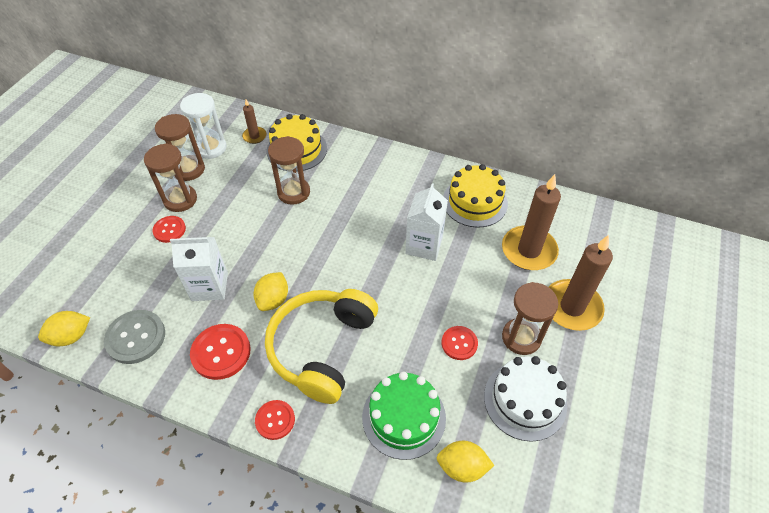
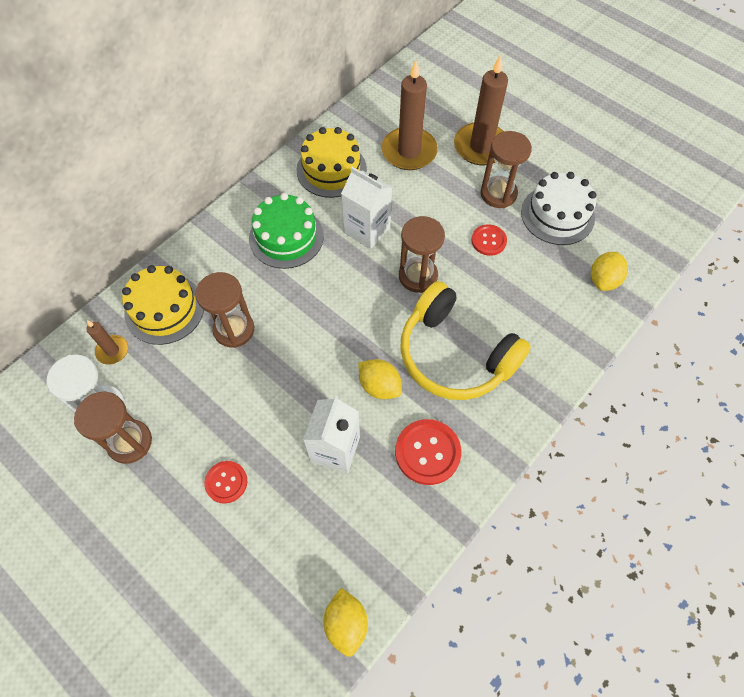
camera: 70 degrees left, 10 degrees up
grey button [104,310,165,364] -> none
brown hourglass [144,143,197,212] -> brown hourglass moved to [399,216,445,293]
red button [255,400,295,440] -> none
green cake [362,372,446,460] -> green cake moved to [249,193,324,269]

